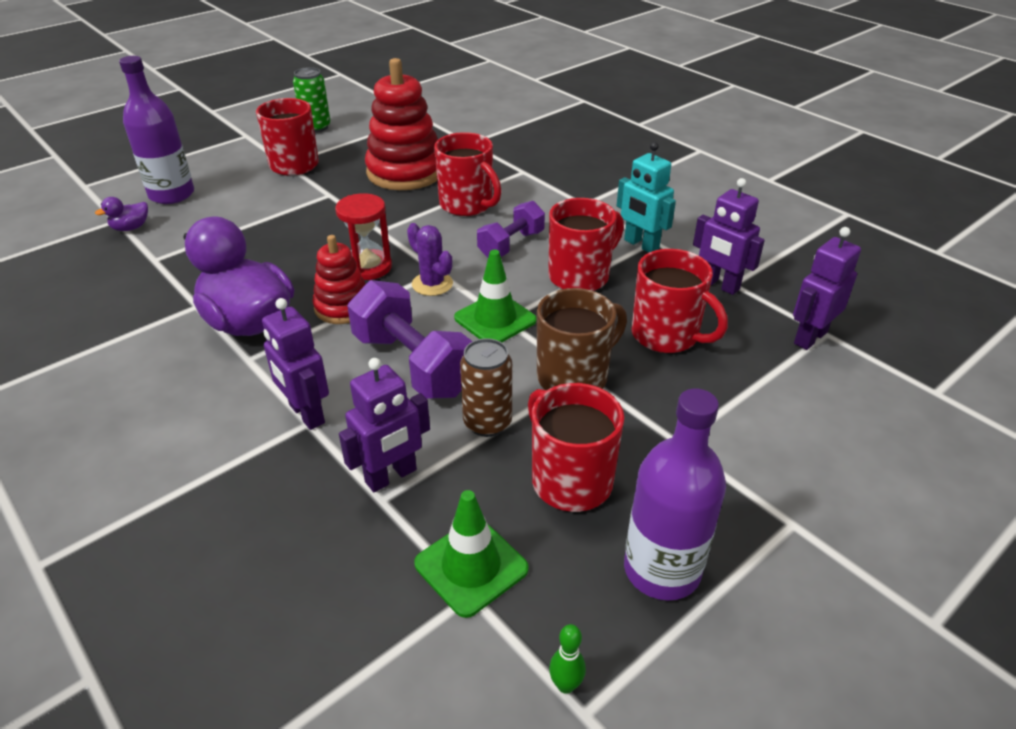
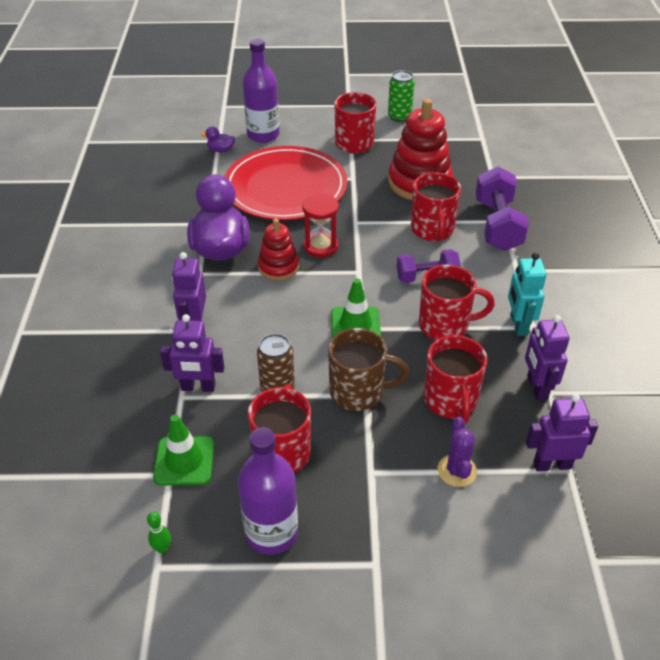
camera: 40 degrees right, 5 degrees up
purple dumbbell [347,280,473,399] -> purple dumbbell moved to [475,166,529,251]
purple cactus [407,223,453,296] -> purple cactus moved to [438,417,477,487]
none -> red plate [224,146,347,220]

